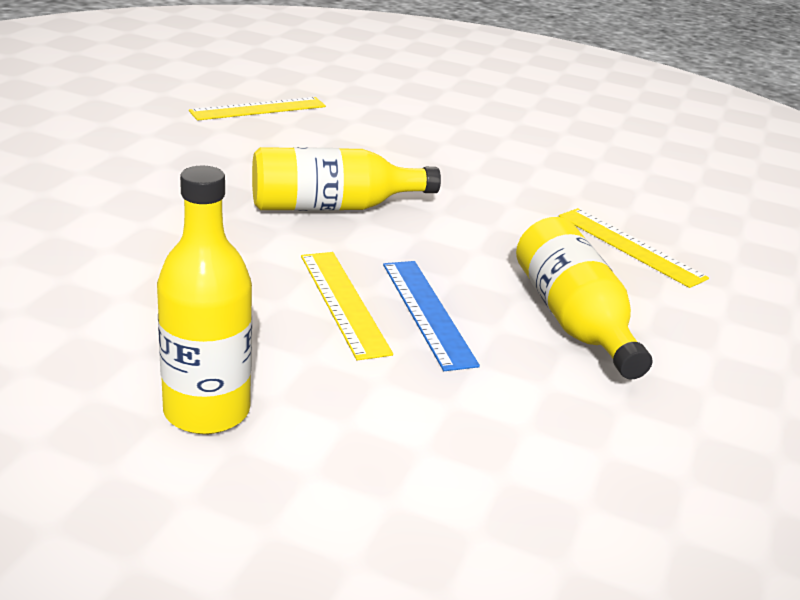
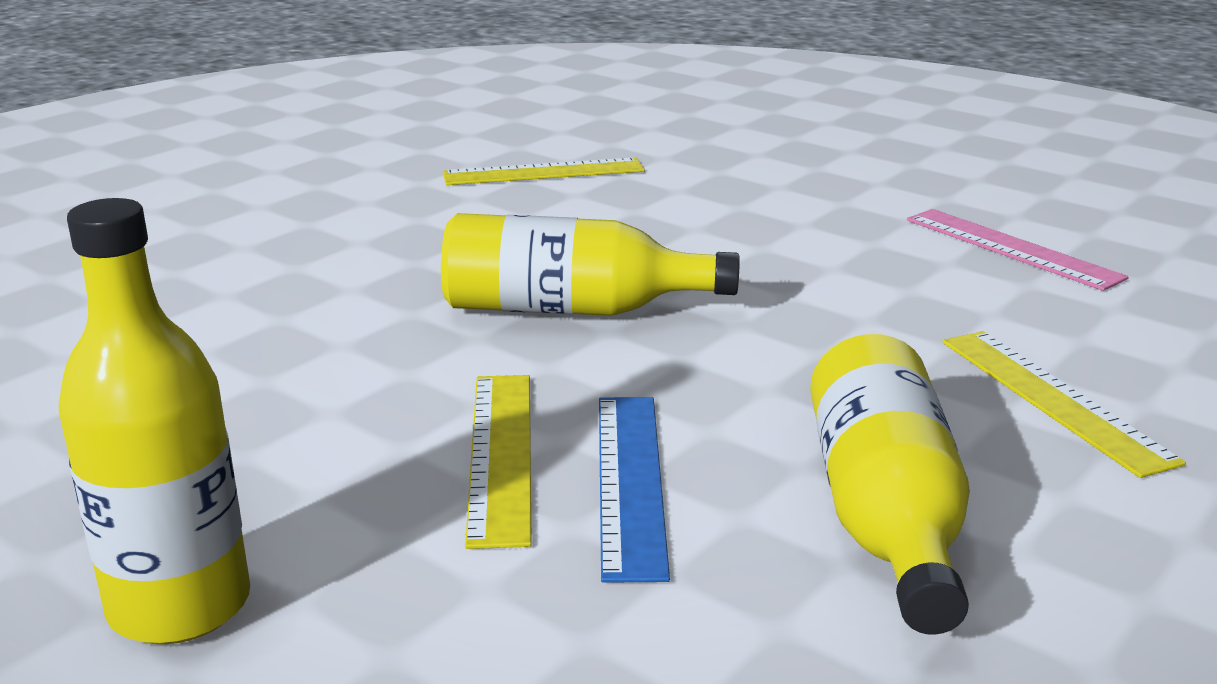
camera: 20 degrees right, 5 degrees down
none -> pink ruler [907,209,1129,291]

